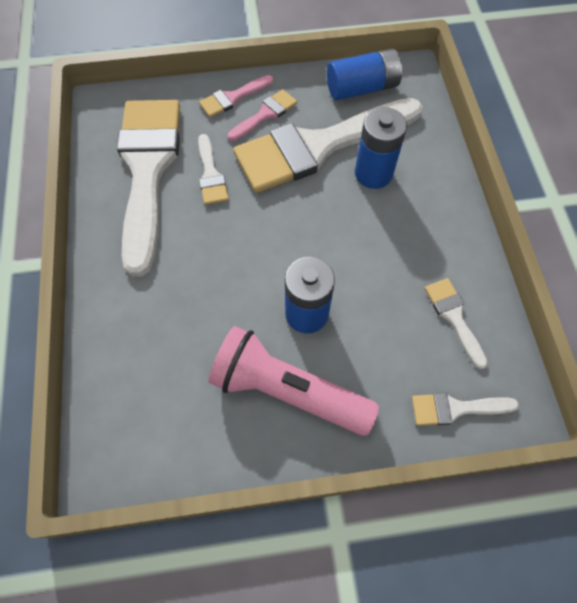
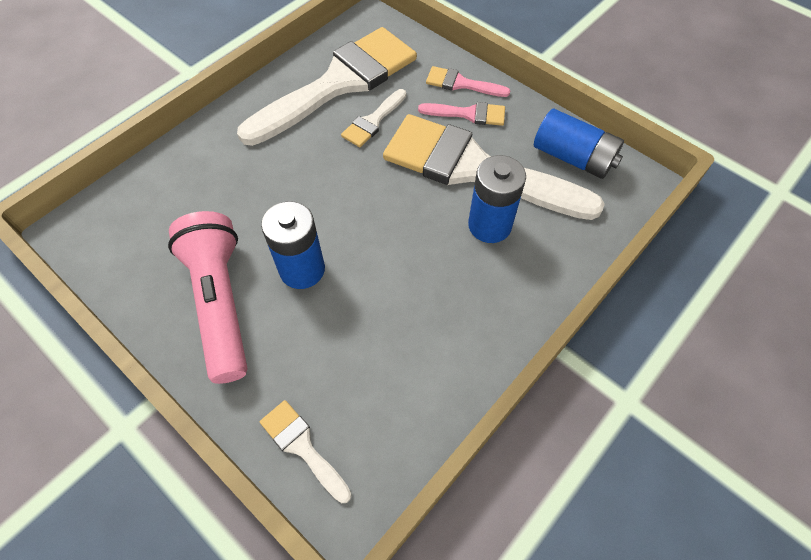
camera: 50 degrees right, 5 degrees down
white brush [425,278,488,369] -> none

